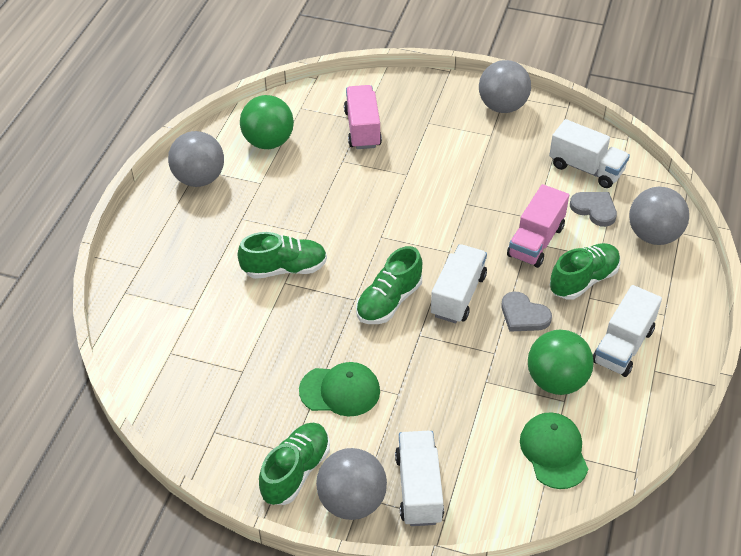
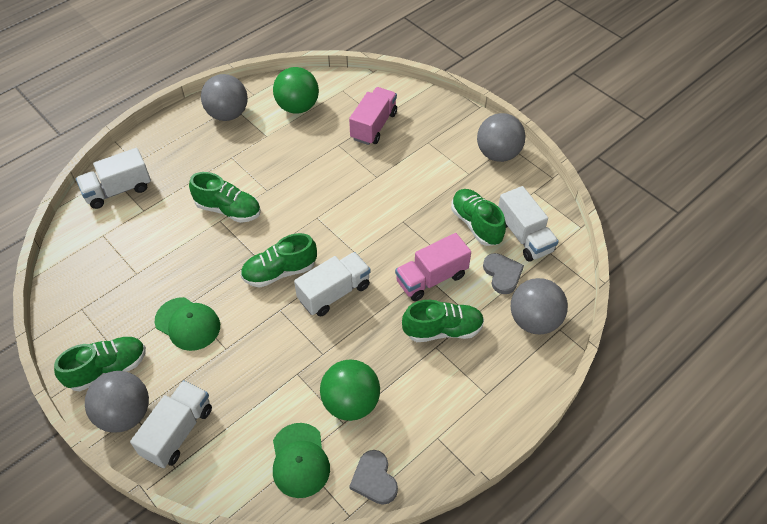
camera: 30 degrees right, 5 degrees up
grey heart [501,292,552,332] -> grey heart moved to [349,450,398,505]
green cap [520,412,588,489] -> green cap turned 150 degrees clockwise [273,423,330,498]
white truck [593,285,662,377] -> white truck moved to [76,148,151,209]
none -> green shoe [451,189,506,246]

